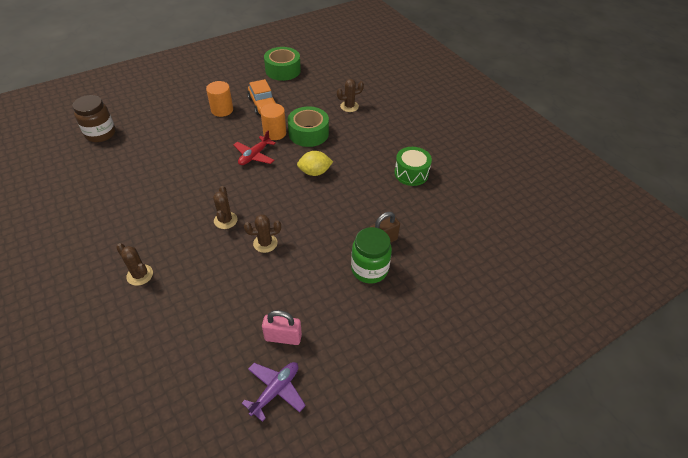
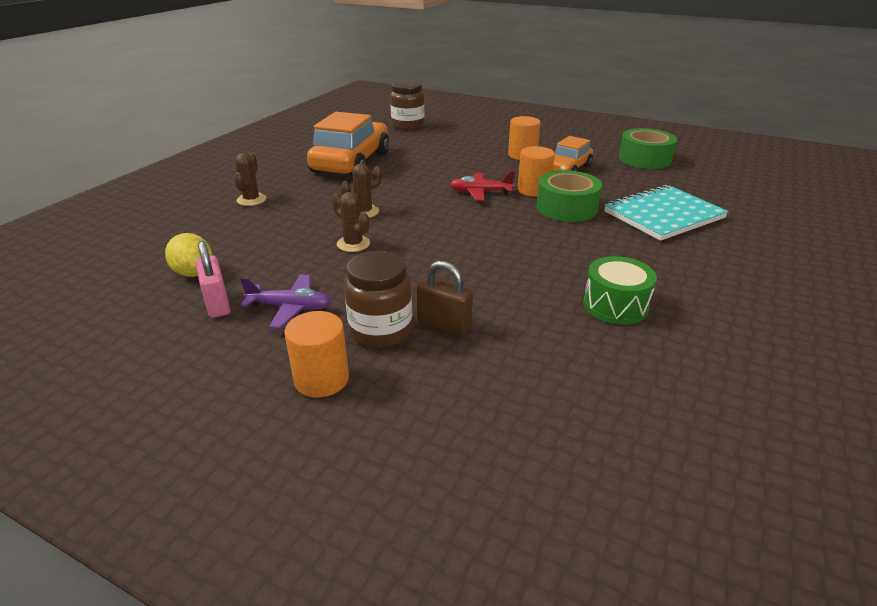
camera: 60 degrees right, 15 degrees down
purple plane [242,362,306,422] -> purple plane moved to [240,274,332,329]
yellow lemon [297,151,333,176] -> yellow lemon moved to [165,233,212,277]
brown cactus [337,79,364,112] -> turquoise notebook [604,185,729,241]
green jar [351,227,392,283] -> brown jar [344,251,412,348]
none -> orange cylinder [284,311,349,397]
none -> orange car [307,112,389,176]

